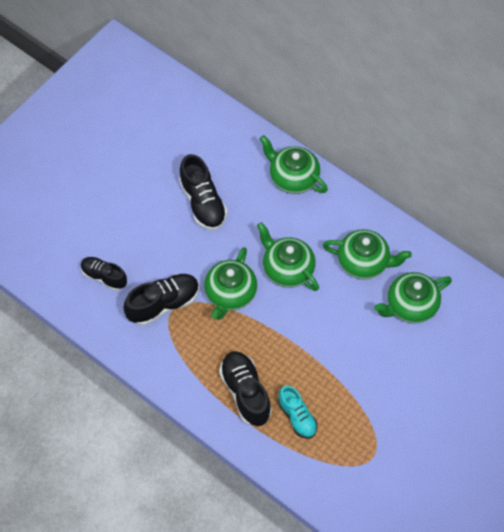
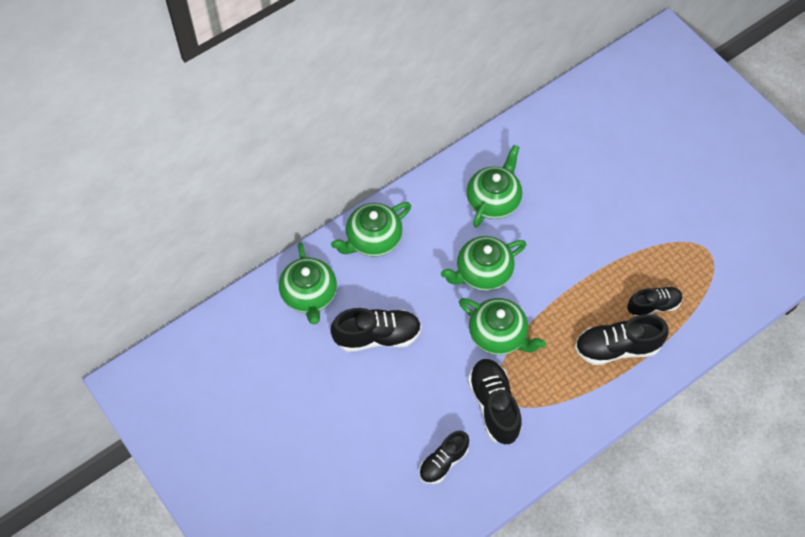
camera: 75 degrees left, 0 degrees up
turquoise shoe [278,386,318,439] -> black shoe [627,286,683,317]
green teapot [374,272,452,324] -> green teapot moved to [279,242,337,324]

